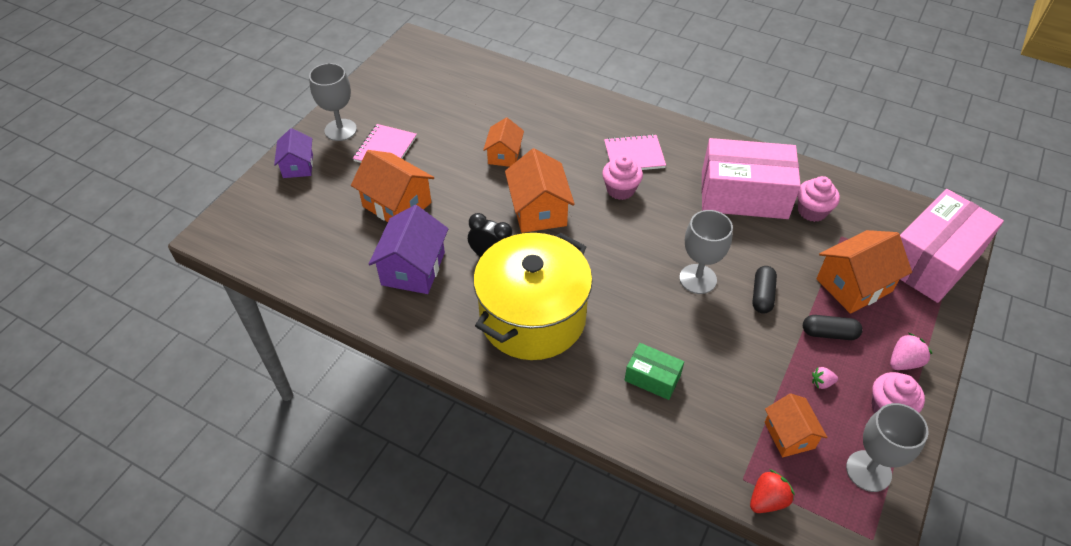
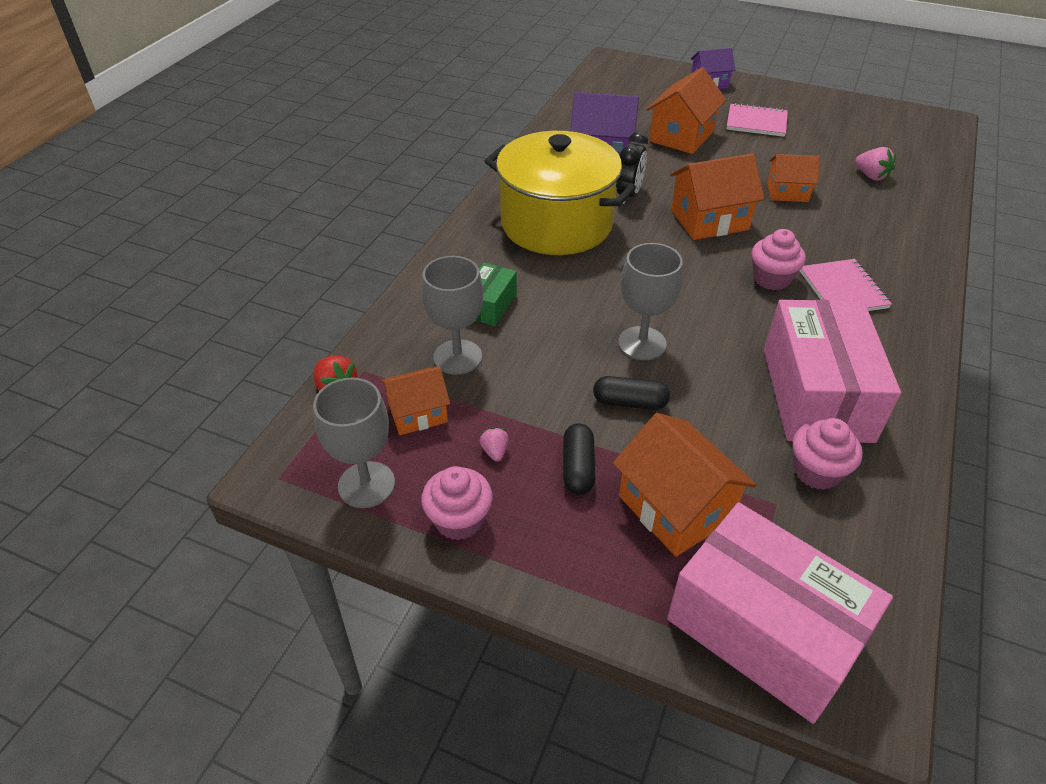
camera: 85 degrees right, 5 degrees down
grey goblet [309,63,357,141] -> grey goblet moved to [422,256,483,375]
pink strawberry [890,333,932,370] -> pink strawberry moved to [856,147,896,181]

